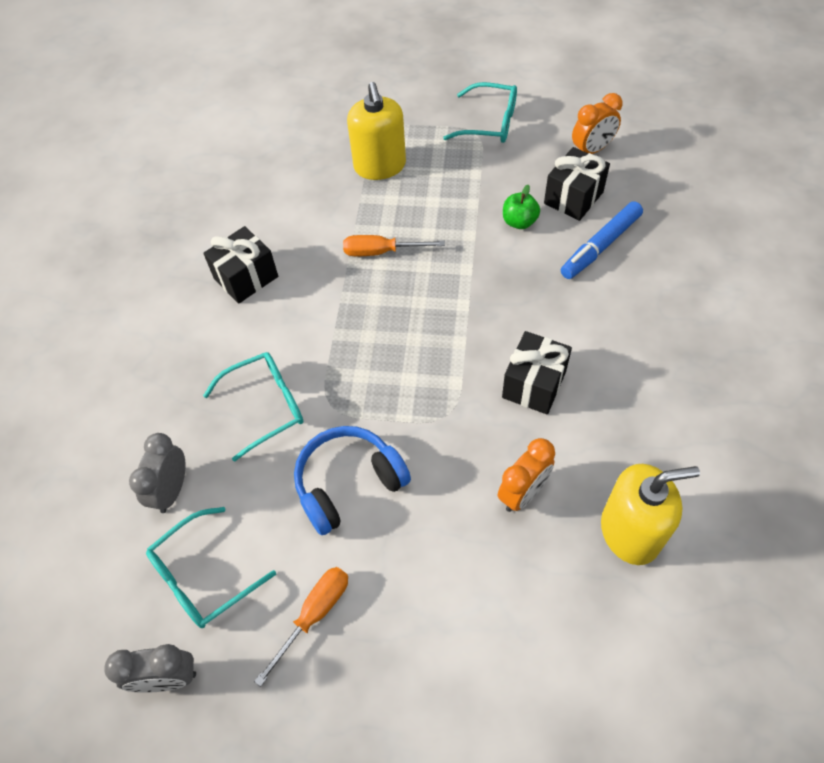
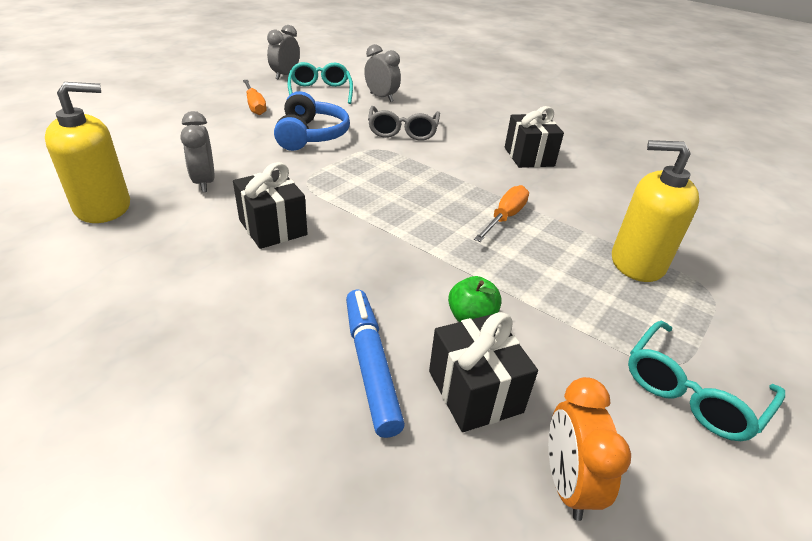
camera: 115 degrees right, 20 degrees down
turquoise glasses [203,352,304,462] -> grey glasses [368,106,440,141]
orange clock [498,438,555,512] -> grey clock [180,111,215,192]
yellow soap dispenser [601,464,700,565] -> yellow soap dispenser turned 135 degrees counterclockwise [45,82,130,223]

